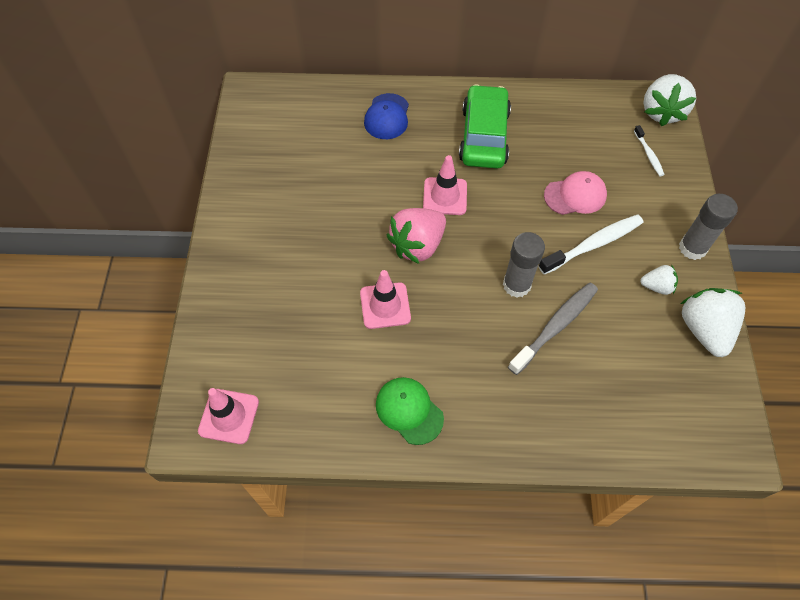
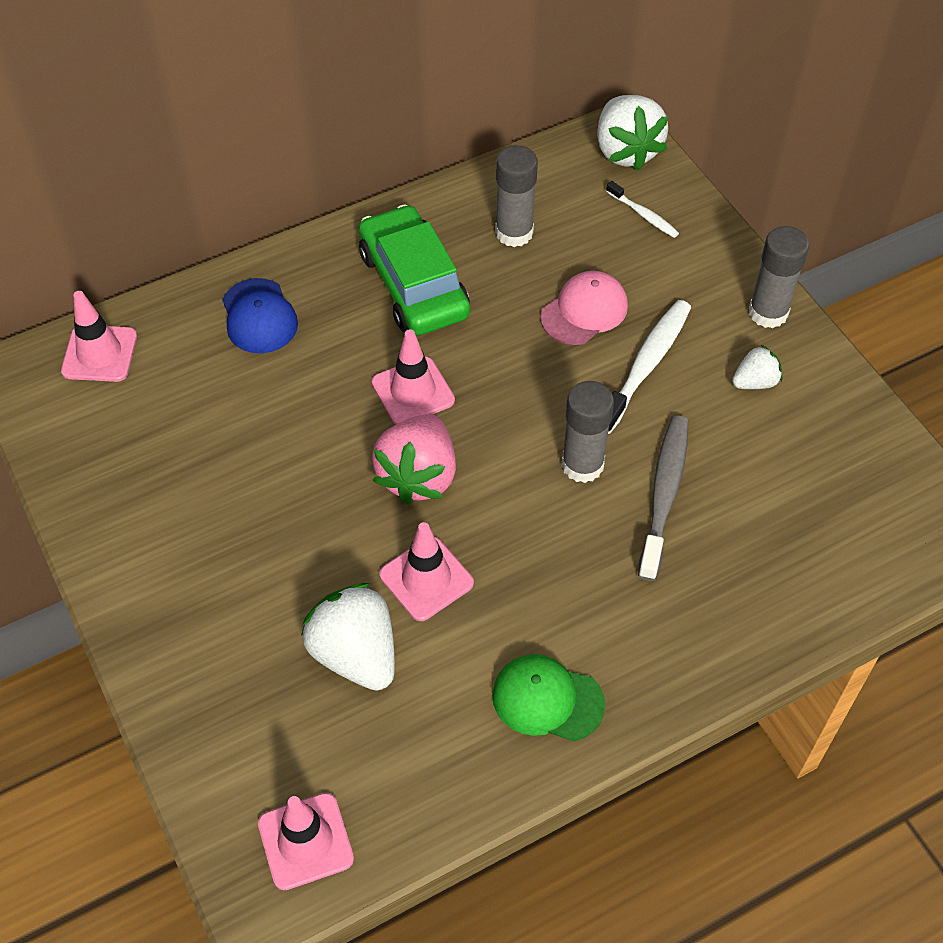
camera: 30 degrees left, 5 degrees down
white strawberry [681,288,745,357] -> white strawberry moved to [301,583,395,691]
none -> pink traffic cone [61,291,137,382]
none -> grey glue stick [495,145,538,247]

